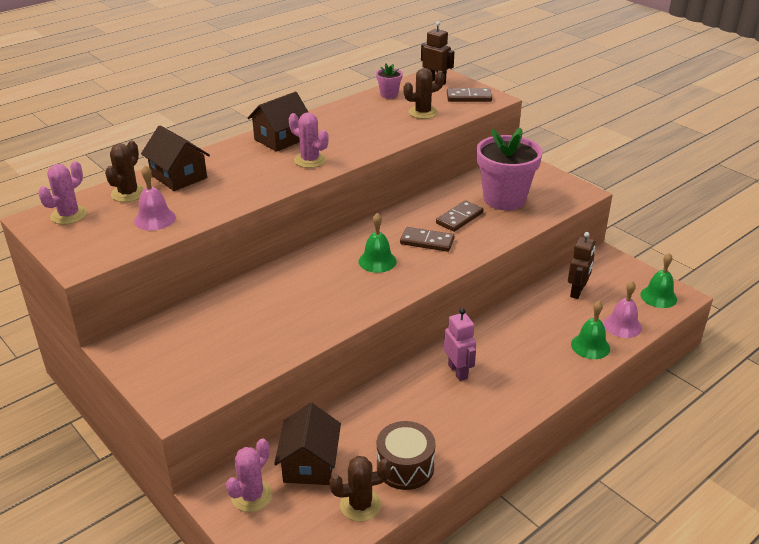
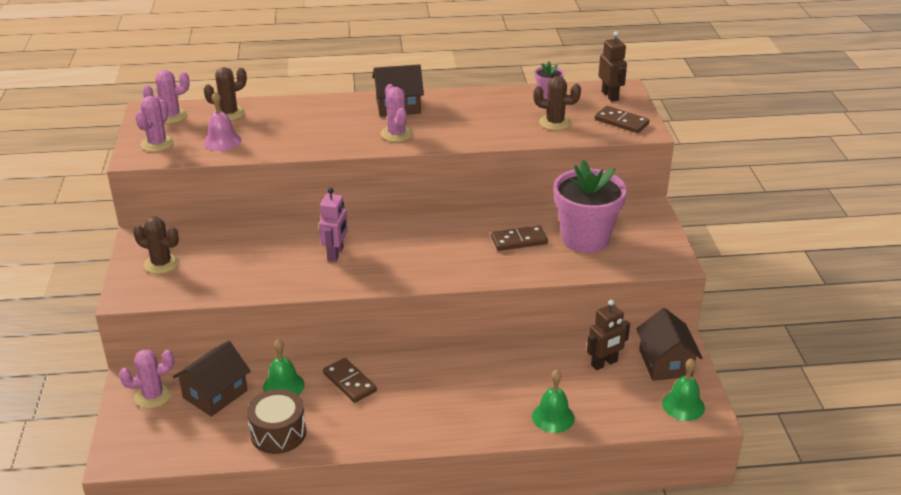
camera: 35 degrees right, 0 degrees up
brown house [141,125,210,191] -> brown house moved to [636,308,702,381]
brown cactus [329,456,391,522] -> brown cactus moved to [133,217,179,274]
green bell [358,213,397,273] -> green bell moved to [263,339,305,395]
brown domino [400,227,454,252] -> brown domino moved to [323,358,377,403]
pink robot [444,308,476,381] -> pink robot moved to [319,188,348,262]
pink bell [604,281,642,338] -> none
none -> pink cactus [135,96,174,152]

